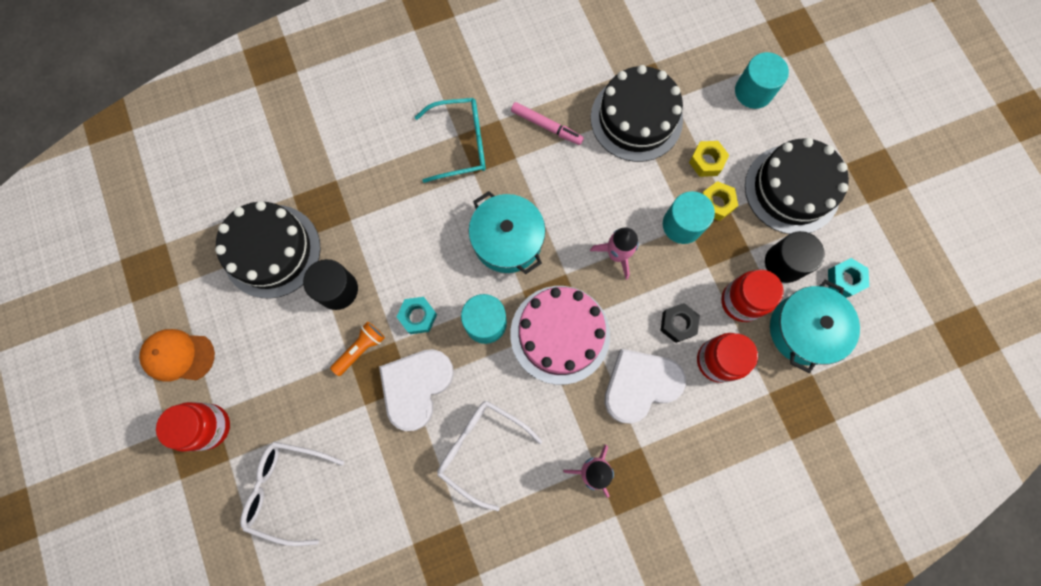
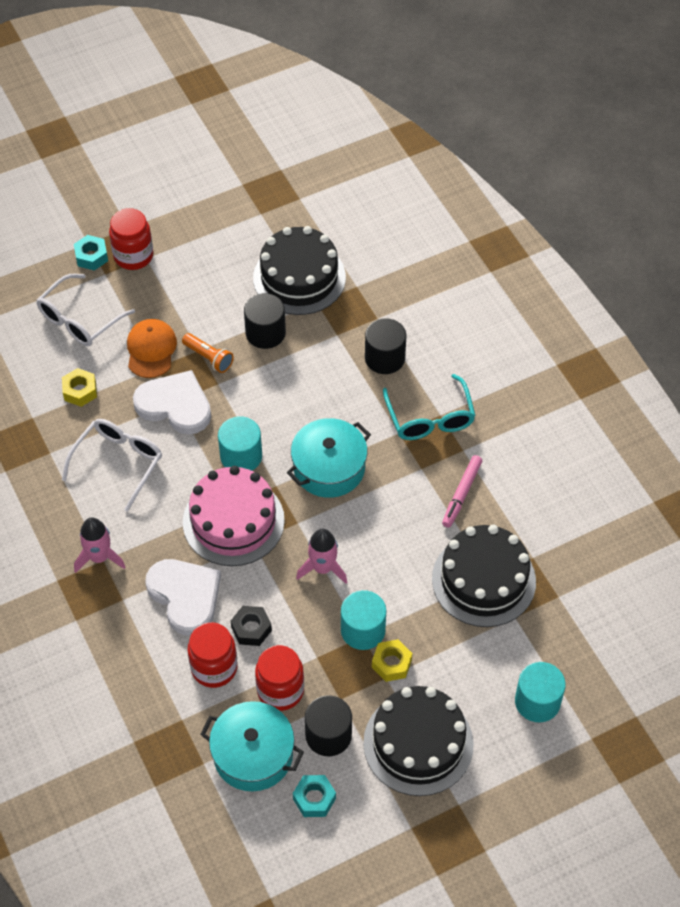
camera: 85 degrees right, 20 degrees down
orange cap [139,329,215,382] -> orange cap moved to [127,319,177,378]
white glasses [240,442,344,546] -> white glasses turned 150 degrees counterclockwise [36,274,135,346]
turquoise nut [397,297,437,334] -> turquoise nut moved to [74,235,108,270]
yellow nut [689,141,729,177] -> yellow nut moved to [62,368,97,407]
none -> black cylinder [365,318,406,374]

